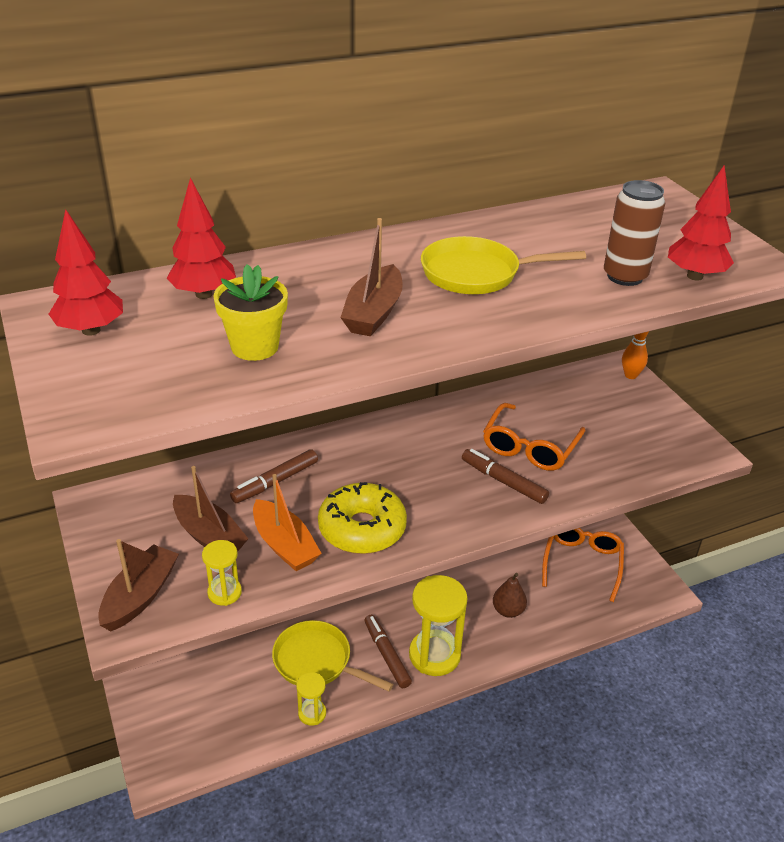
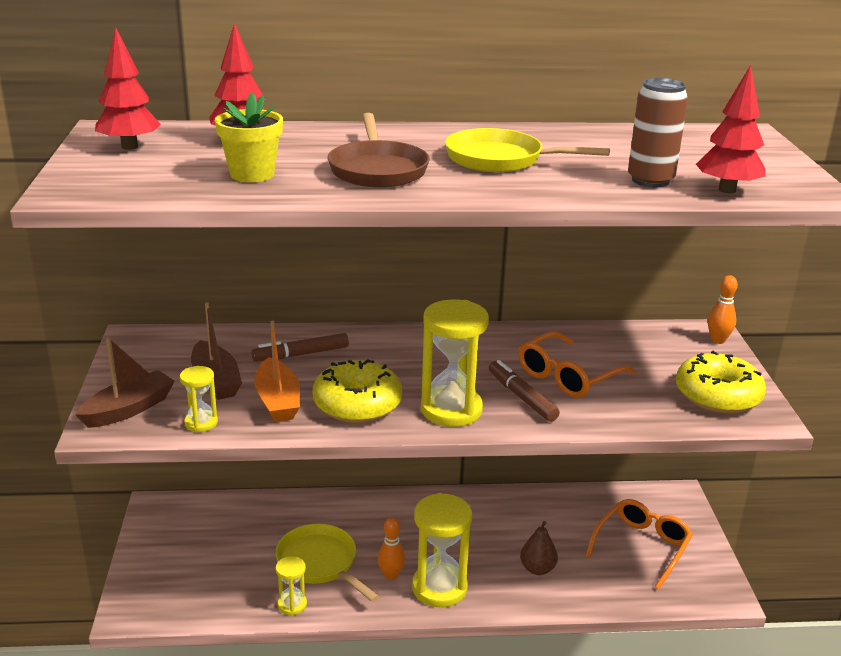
camera: 20 degrees right, 10 degrees down
brown boat [340,218,403,336] -> brown pan [327,113,430,188]
brown marker [364,615,412,688] -> orange bowling pin [378,517,405,580]
none -> yellow hourglass [421,299,489,427]
none -> yellow donut [676,351,766,413]

